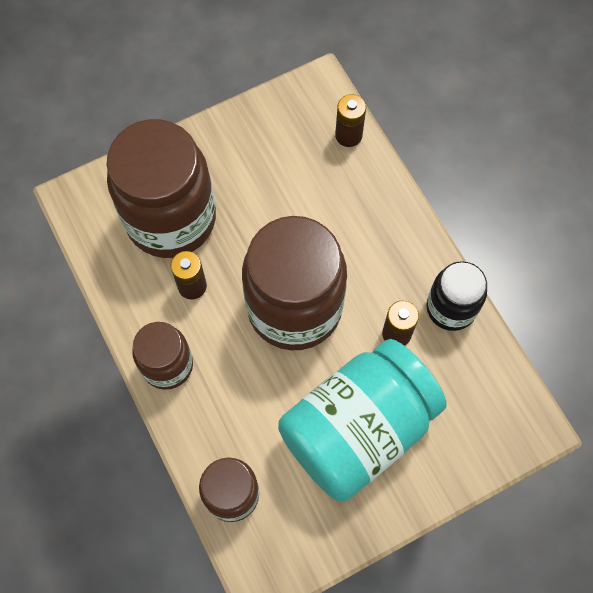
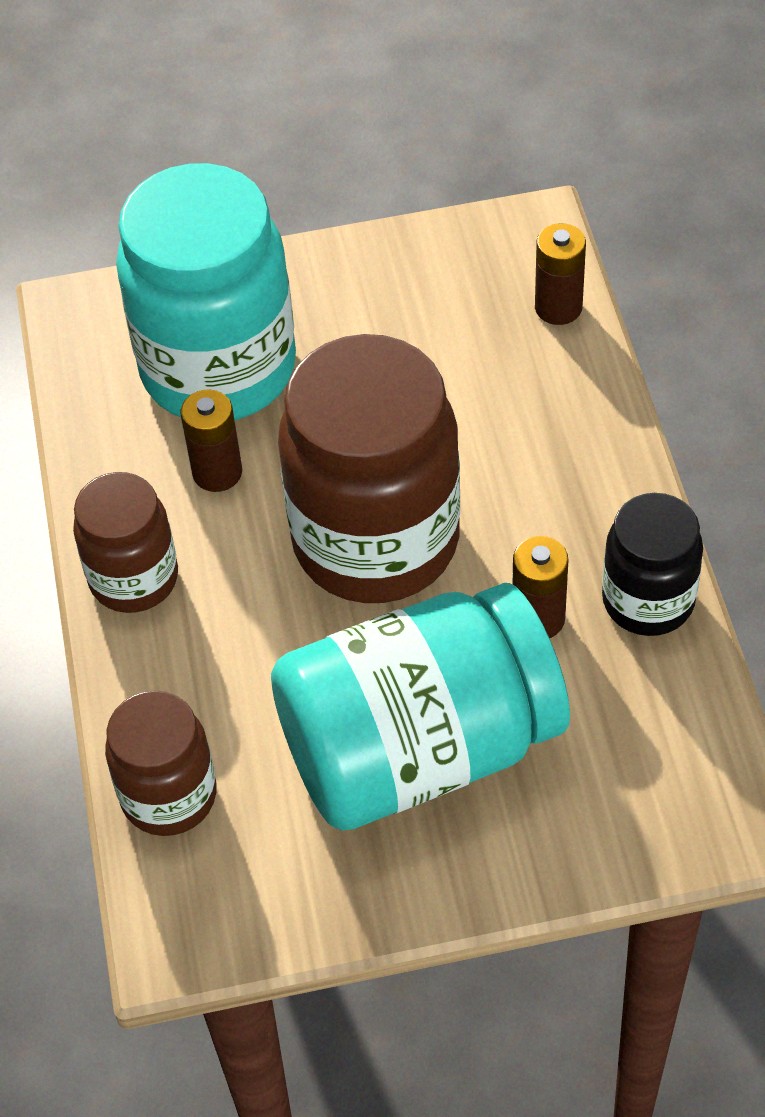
camera: 20 degrees right, 15 degrees down
brown jar [107,119,216,258] -> turquoise jar [116,163,296,420]

